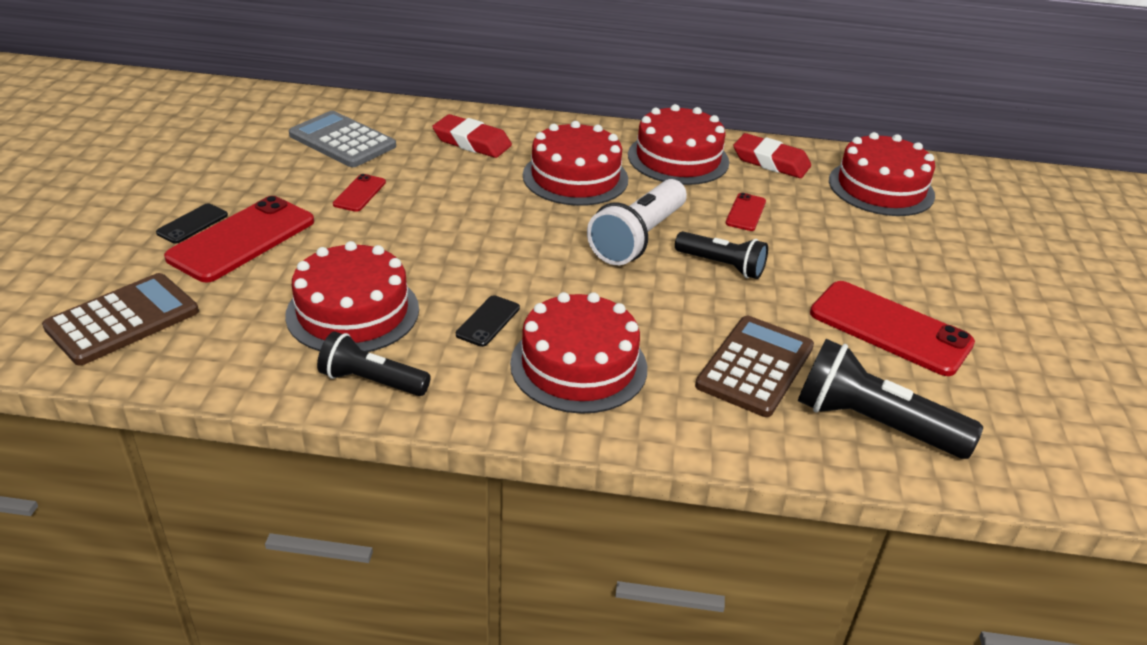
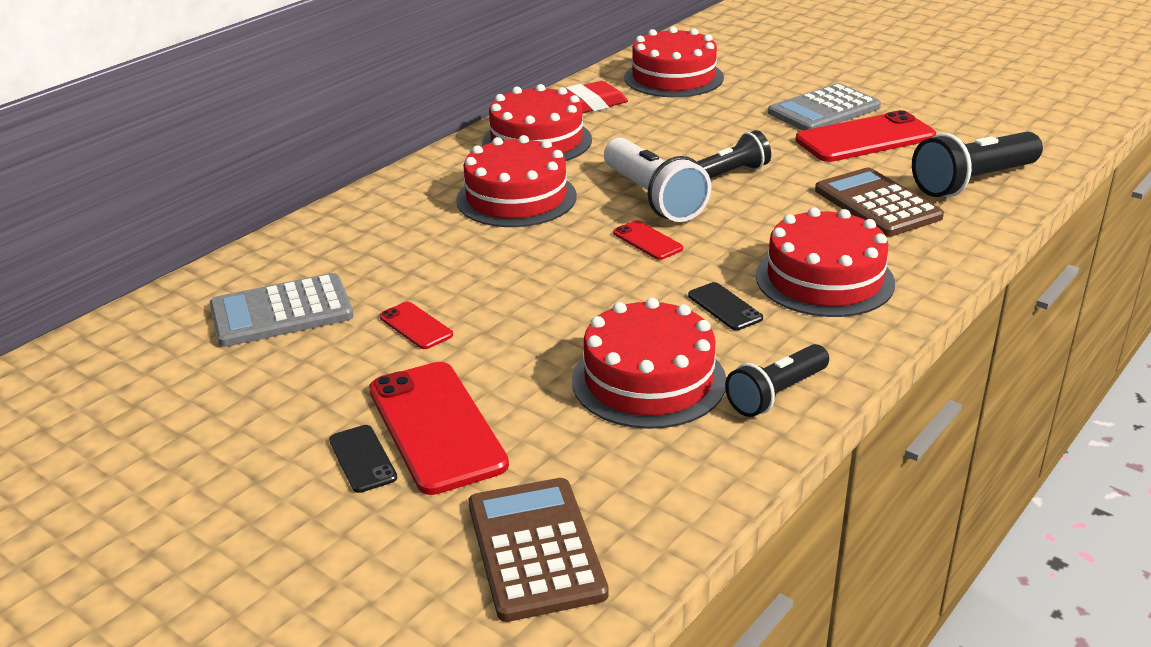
camera: 55 degrees left, 5 degrees down
red eraser [432,114,512,158] -> none
red phone [725,193,766,231] -> red phone moved to [613,220,683,260]
none -> grey calculator [768,83,881,130]

